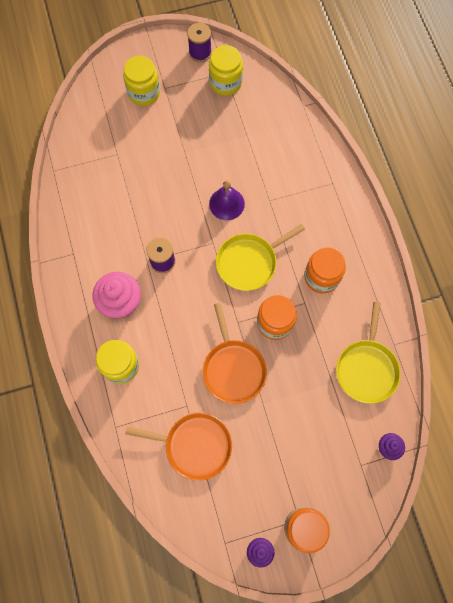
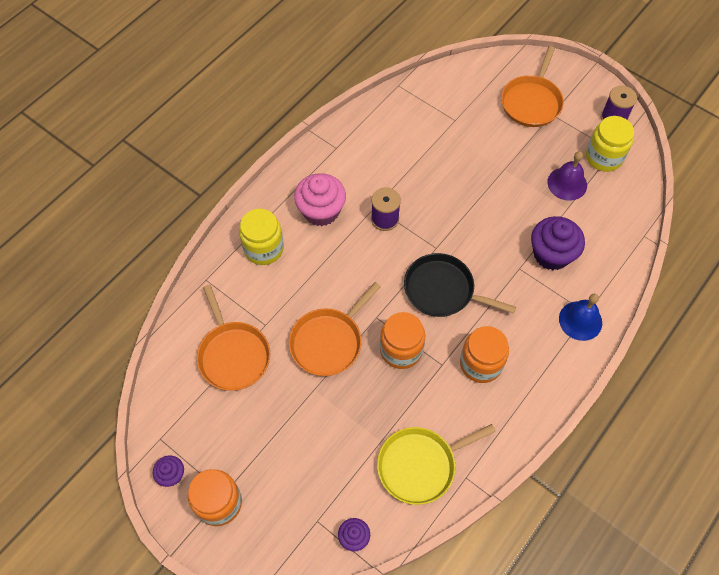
camera: 55 degrees right, 10 degrees down
yellow jar [123,56,160,106] -> orange pan [501,46,564,127]
purple bell [209,180,245,220] -> purple bell moved to [547,151,587,201]
yellow pan [216,224,305,291] -> black pan [404,253,516,317]
none -> purple cupcake [531,216,585,270]
none -> blue bell [559,294,602,341]

